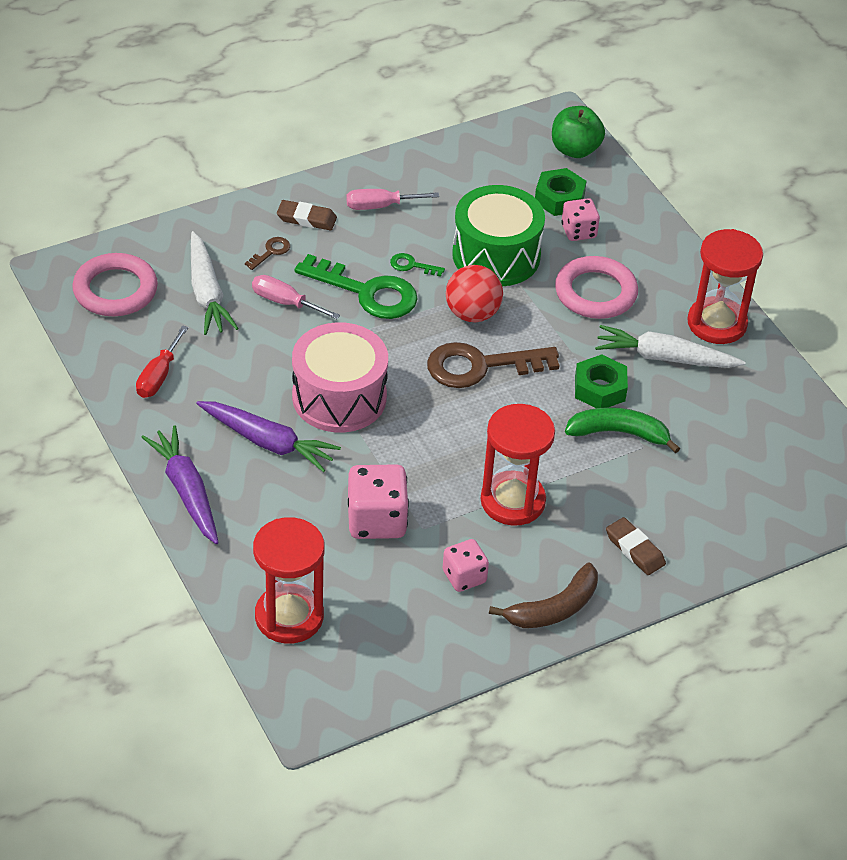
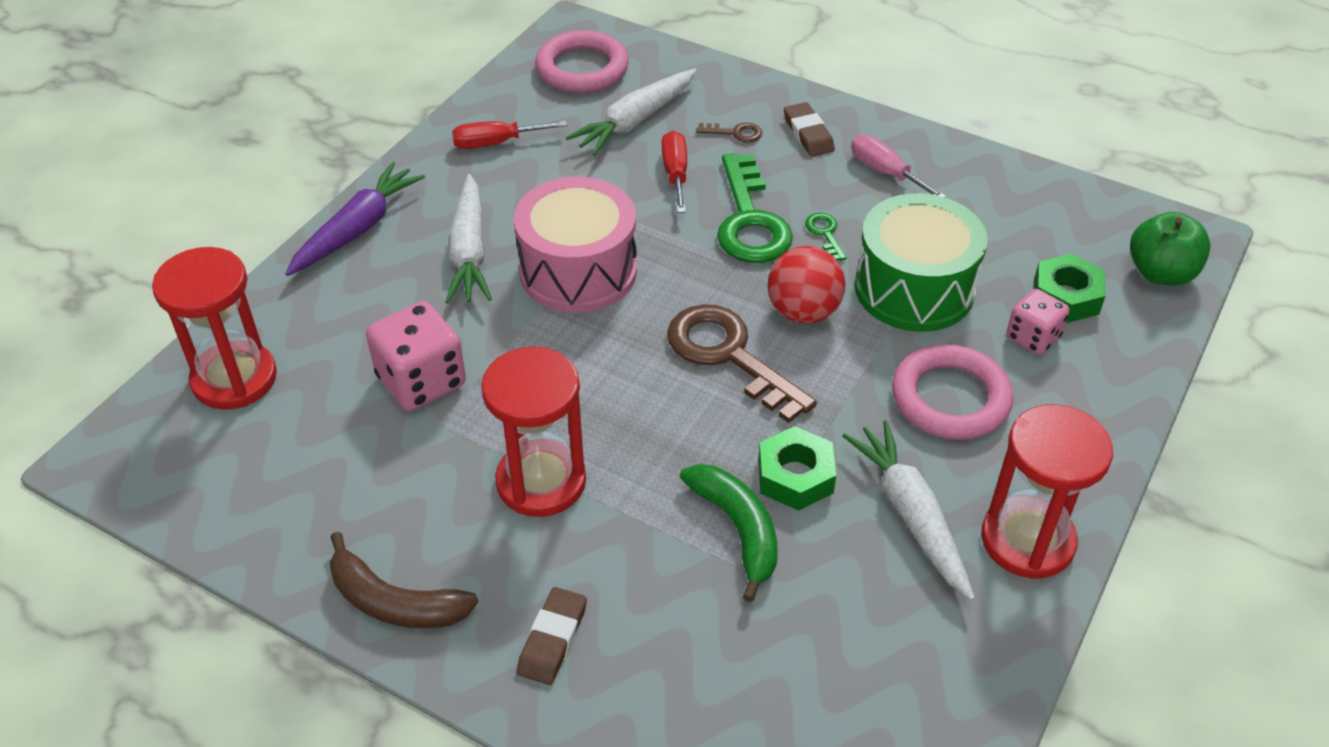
camera: 60 degrees right, 0 degrees up
purple carrot [197,401,341,472] -> white carrot [445,174,492,304]
pink screwdriver [252,275,340,319] -> red screwdriver [662,131,687,213]
pink dice [443,539,489,592] -> none

